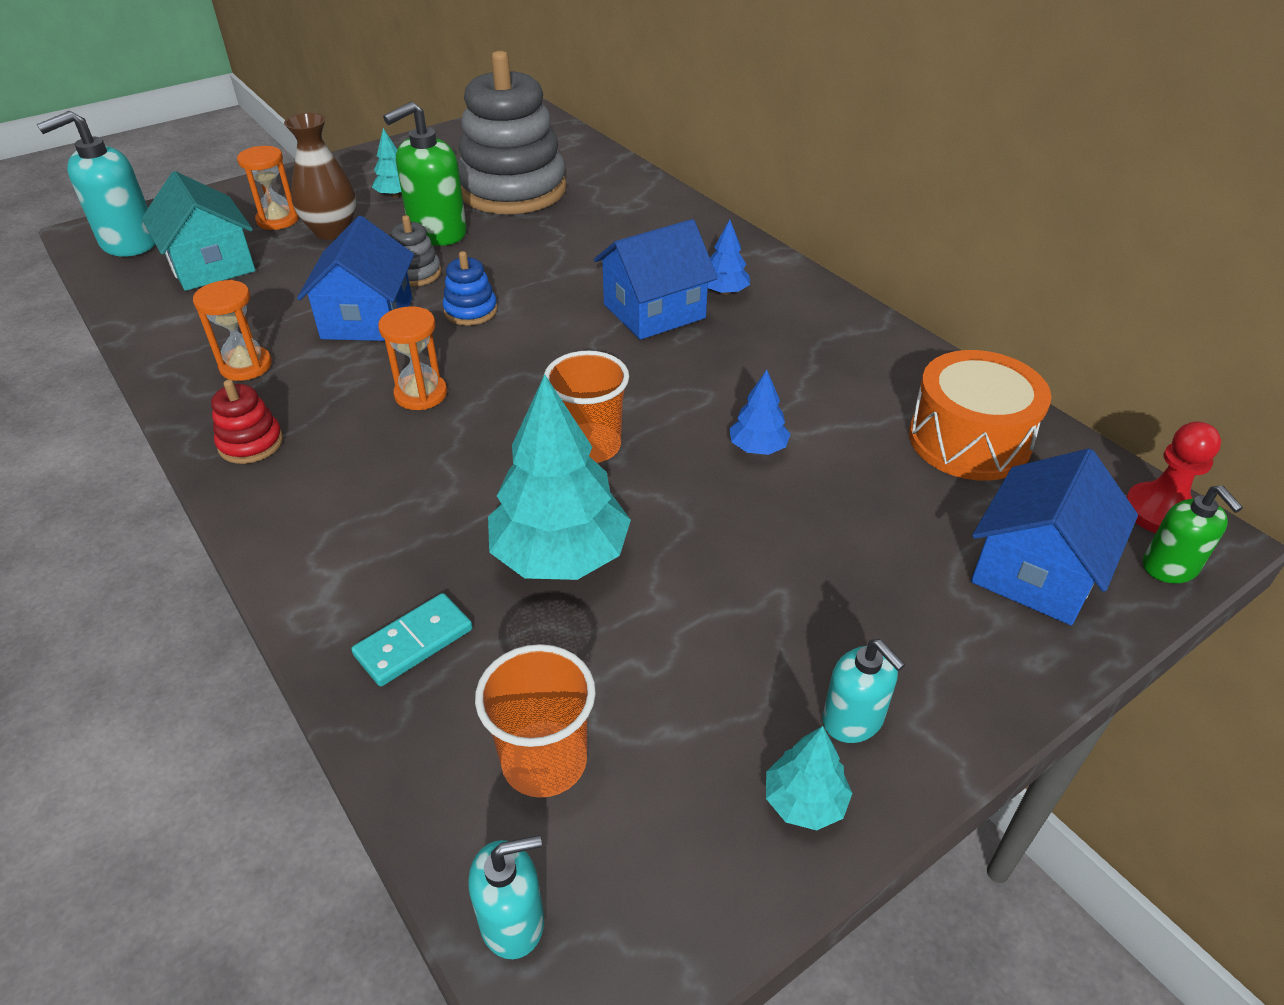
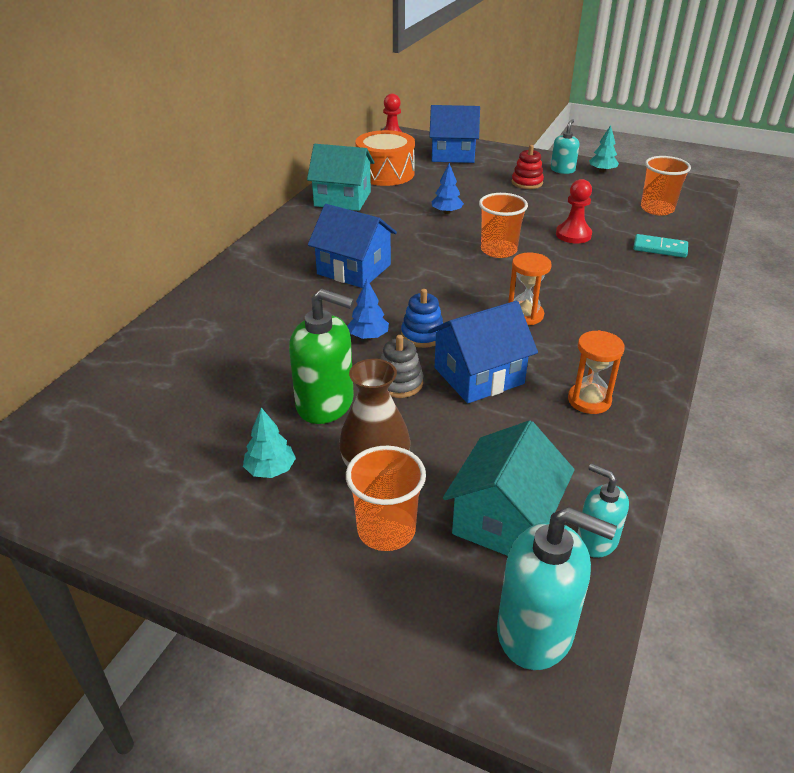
camera: 120 degrees left, 5 degrees down
red stacking toy [211,380,283,464] -> red stacking toy moved to [512,145,544,189]
orange hourglass [237,146,299,230] -> orange cup [346,446,426,551]
grey stacking toy [458,51,567,214] -> none
turquoise soap dispenser [468,835,544,959] -> turquoise soap dispenser moved to [577,463,629,558]
turquoise tree [488,374,631,580] -> red pawn [556,179,592,244]
blue tree [708,219,750,295] -> blue tree moved to [347,280,389,339]
green soap dispenser [1143,485,1243,584] -> none
none -> turquoise house [307,144,374,211]

